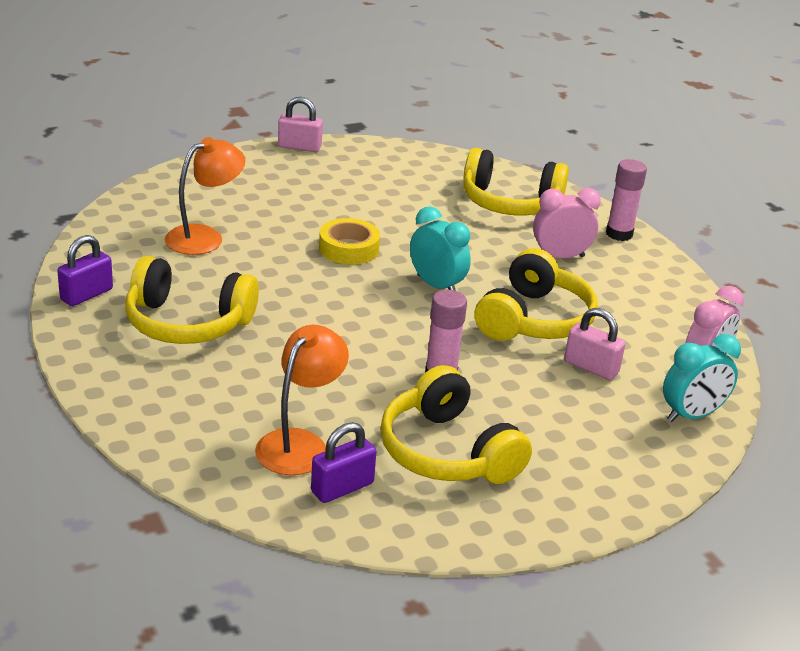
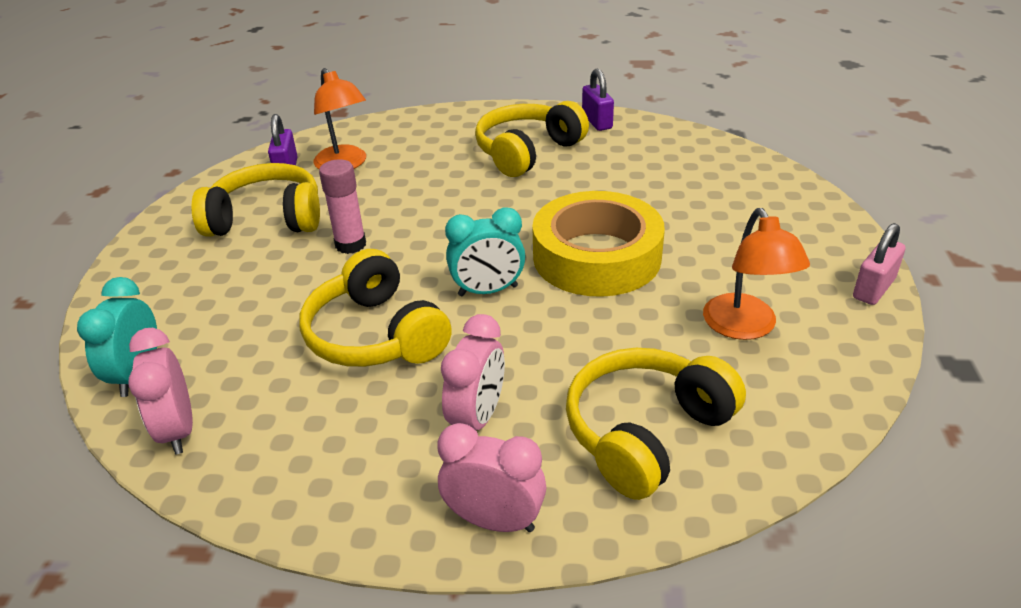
camera: 125 degrees right, 5 degrees up
orange lamp [165,137,245,255] -> orange lamp moved to [703,208,810,340]
yellow tape [319,218,380,265] -> yellow tape [532,191,665,297], size x1.87
pink padlock [564,308,625,380] -> none
pink glue stick [606,159,647,241] -> pink clock [437,423,546,532]

